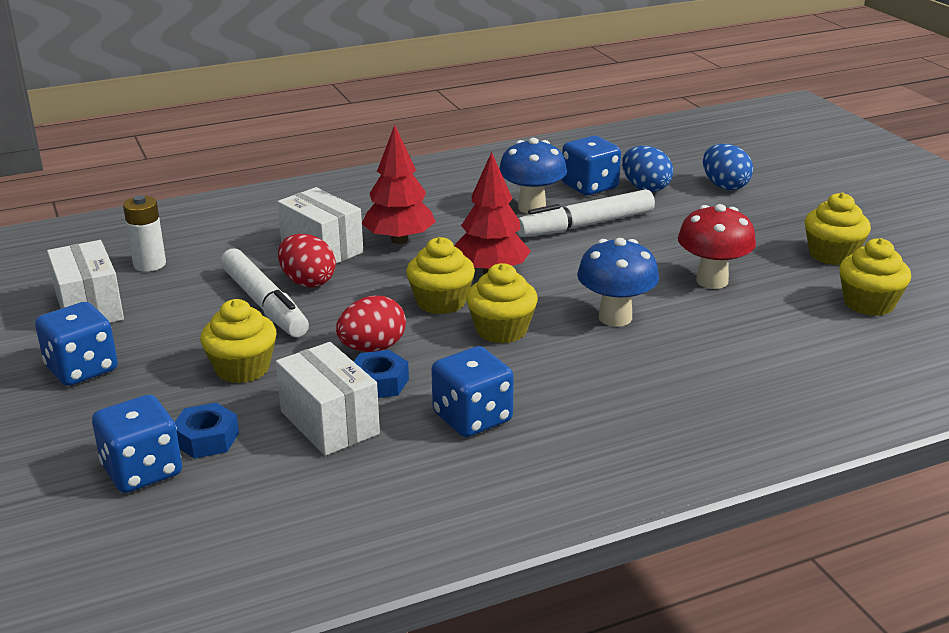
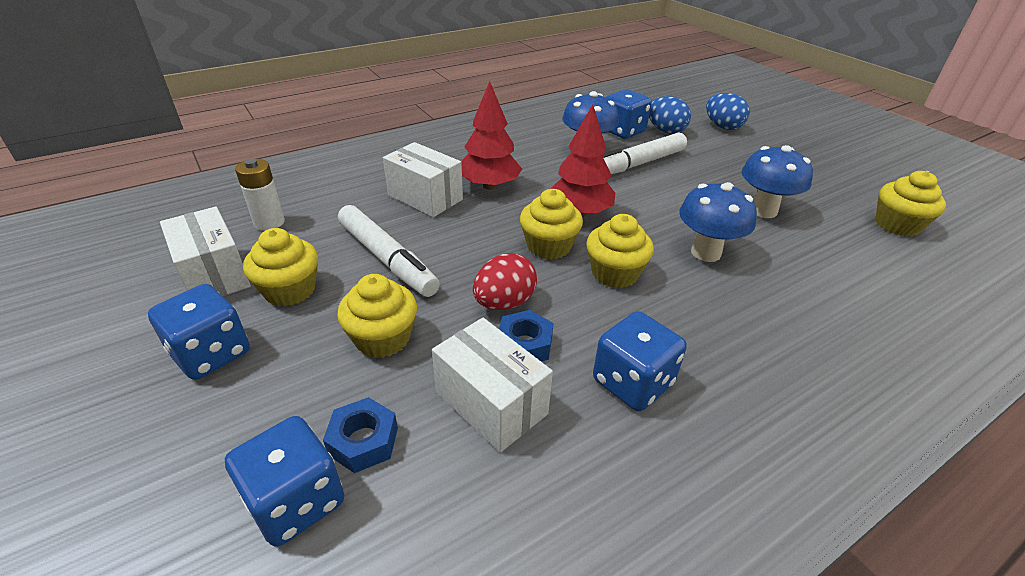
camera: 10 degrees left, 10 degrees up
red egg [278,234,336,287] -> none
red mushroom [678,204,756,289] -> blue mushroom [742,145,813,218]
yellow cupcake [805,193,871,265] -> yellow cupcake moved to [243,228,318,306]

